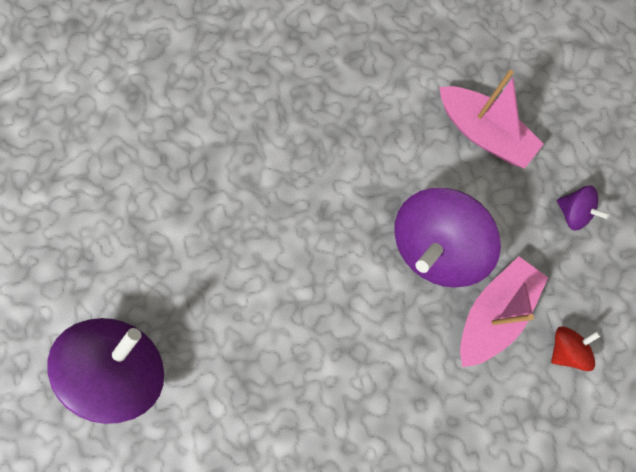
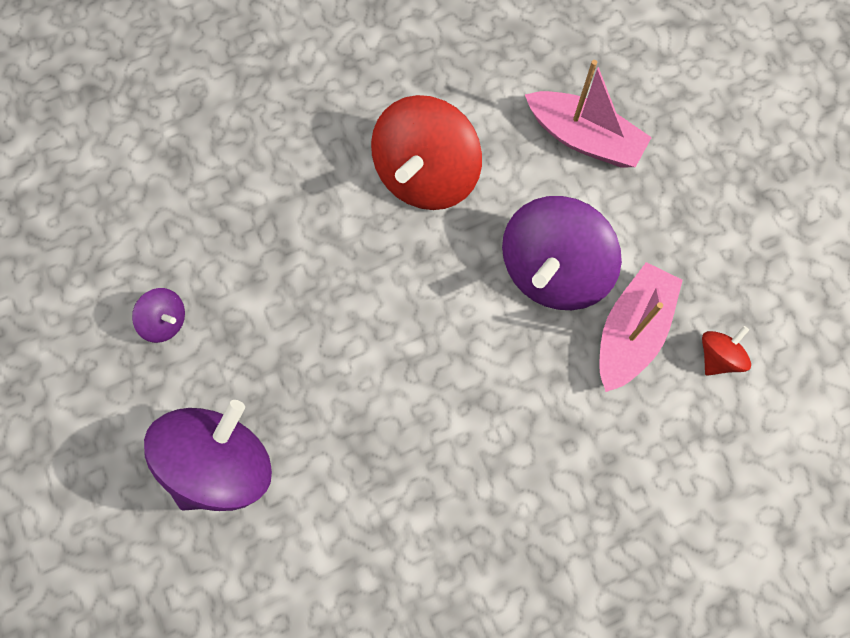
camera: 10 degrees left, 5 degrees down
purple spinning top [557,185,610,230] -> purple spinning top moved to [132,288,185,343]
none -> red spinning top [371,95,482,210]

